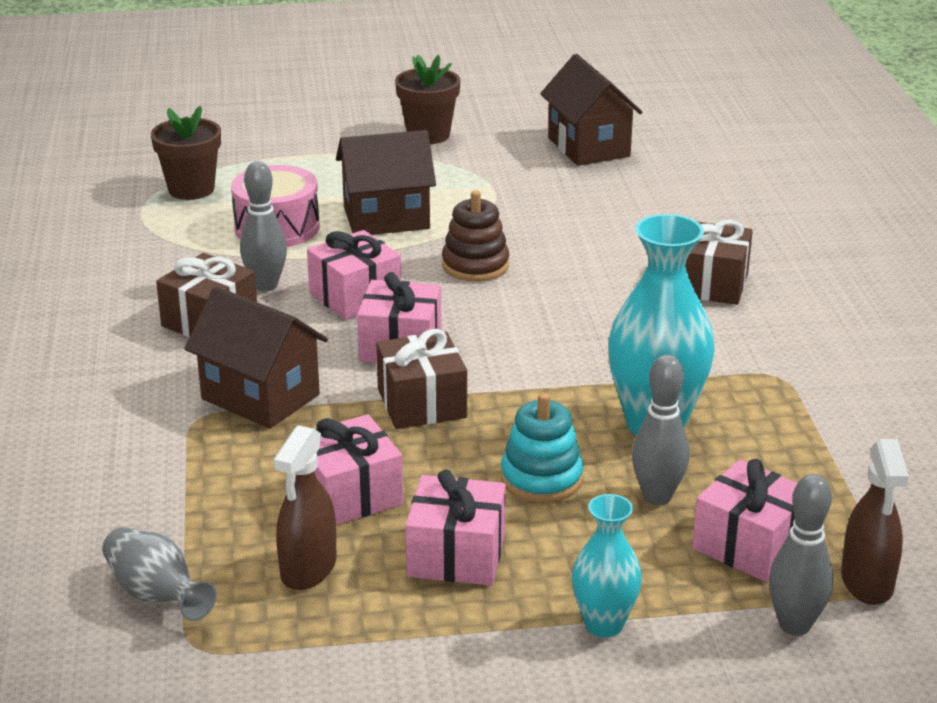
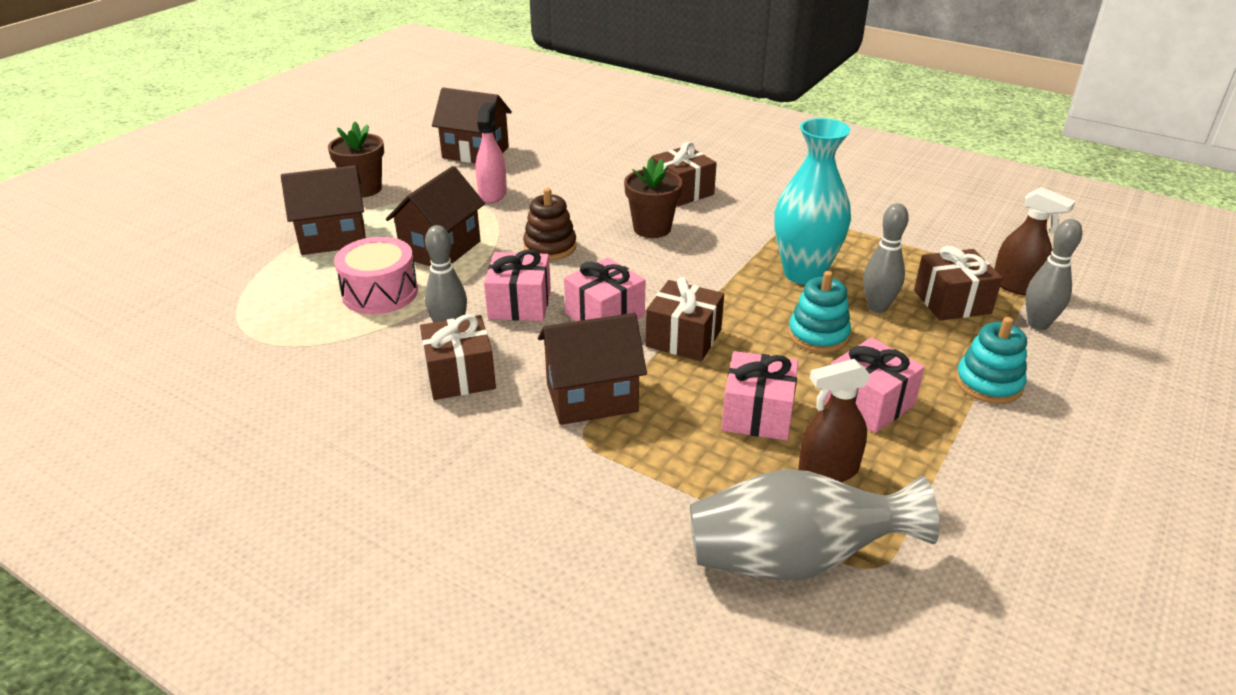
camera: 50 degrees left, 5 degrees up
grey vase [102,527,217,621] -> grey vase [690,469,939,580], size x1.77
brown flower pot [151,106,221,200] -> brown flower pot moved to [624,158,683,238]
brown spray bottle [273,425,336,590] -> brown spray bottle turned 105 degrees clockwise [798,359,871,482]
turquoise vase [572,494,642,638] -> turquoise stacking toy [955,317,1027,404]
pink gift [692,459,797,582] -> brown gift [914,246,1002,321]
none -> brown house [281,165,366,255]
none -> pink spray bottle [476,102,507,203]

